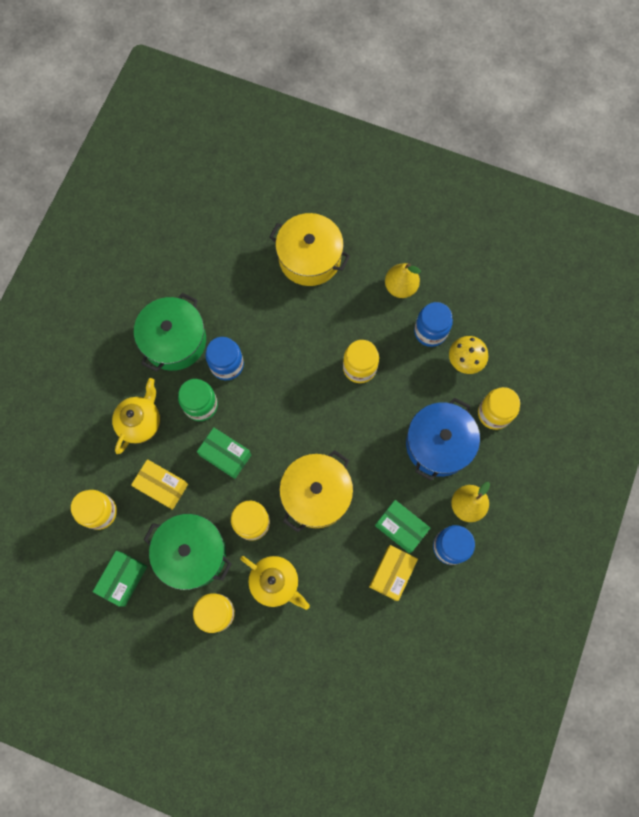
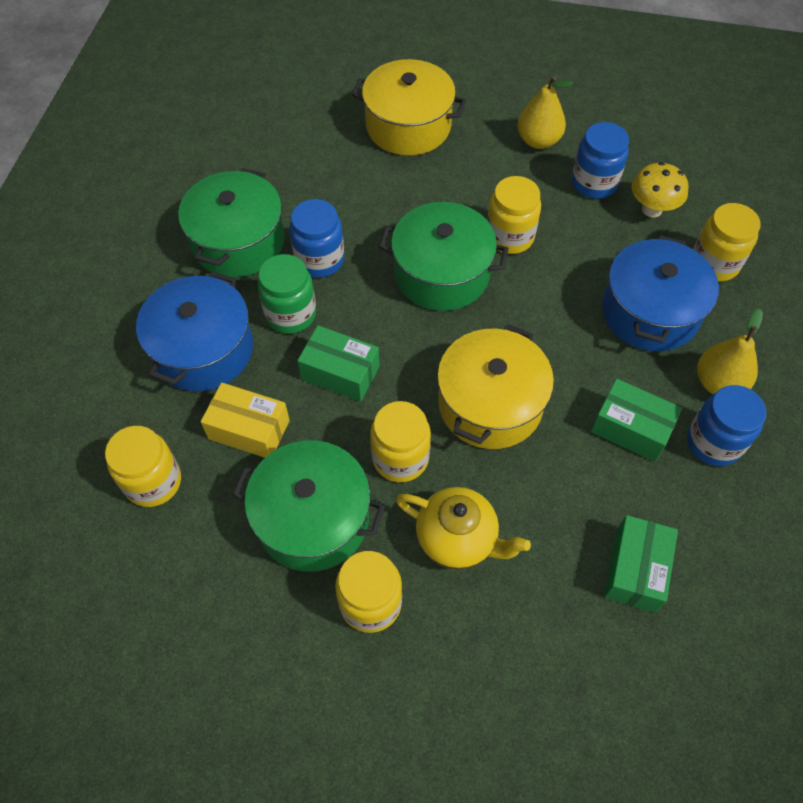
camera: 10 degrees left, 15 degrees down
green box [93,551,147,607] -> green box moved to [604,515,678,613]
yellow teapot [112,378,161,454] -> blue pot [136,271,253,391]
yellow box [369,545,418,601] -> none
none -> green pot [379,202,509,311]

